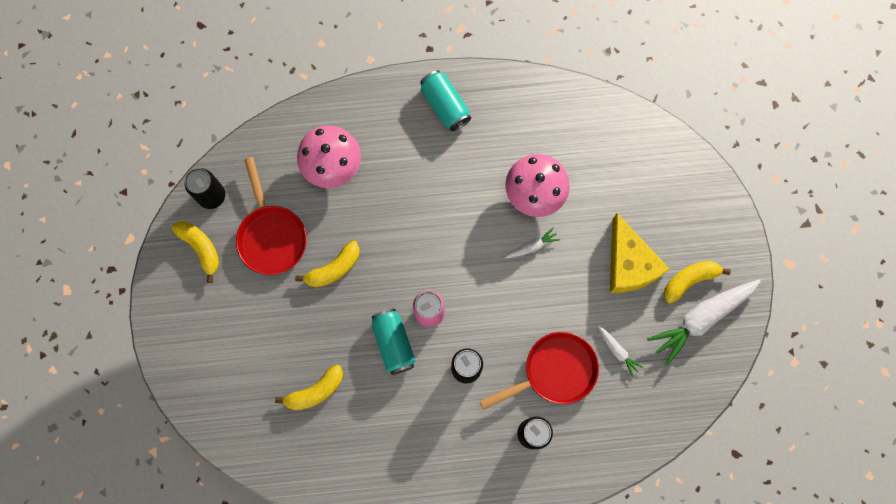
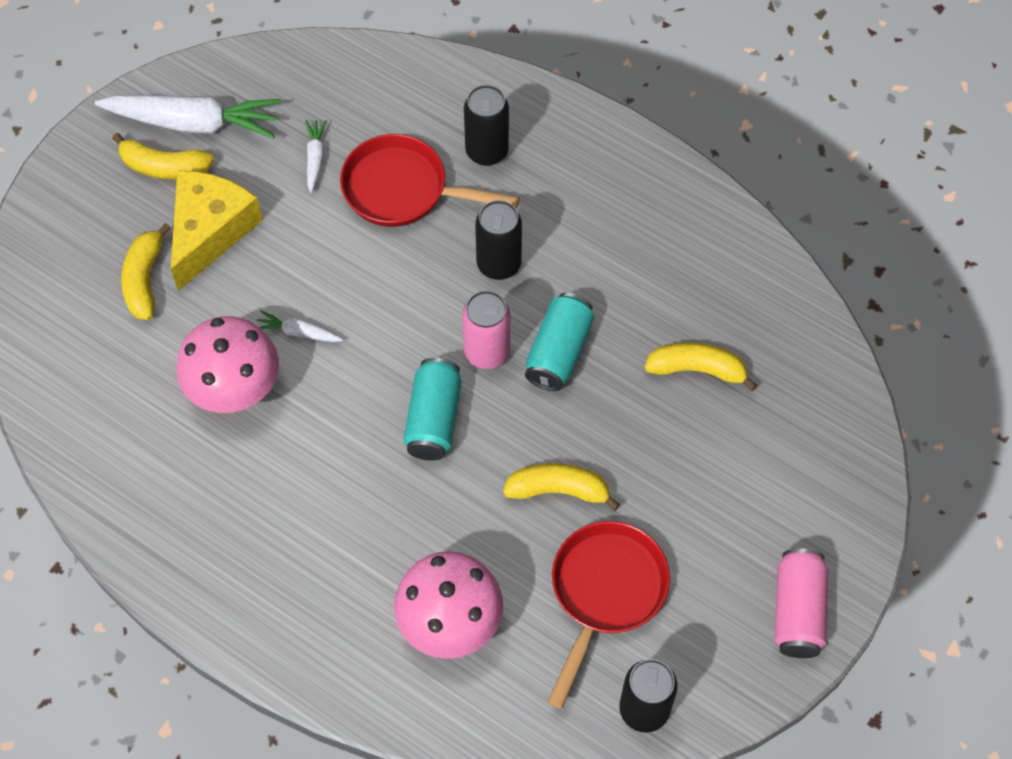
camera: 140 degrees left, 15 degrees down
yellow banana [172,221,219,283] -> yellow banana moved to [121,223,171,320]
turquoise can [420,70,471,131] -> turquoise can moved to [403,358,462,461]
none -> pink can [775,548,828,658]

